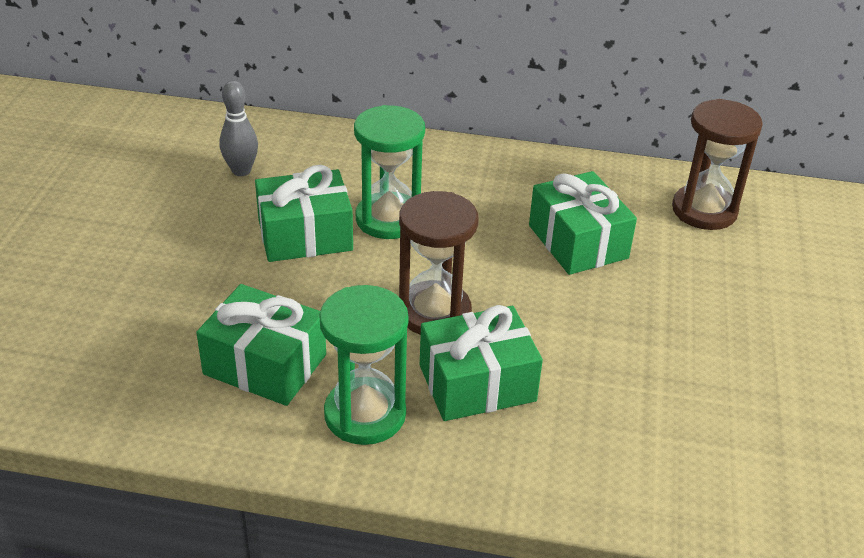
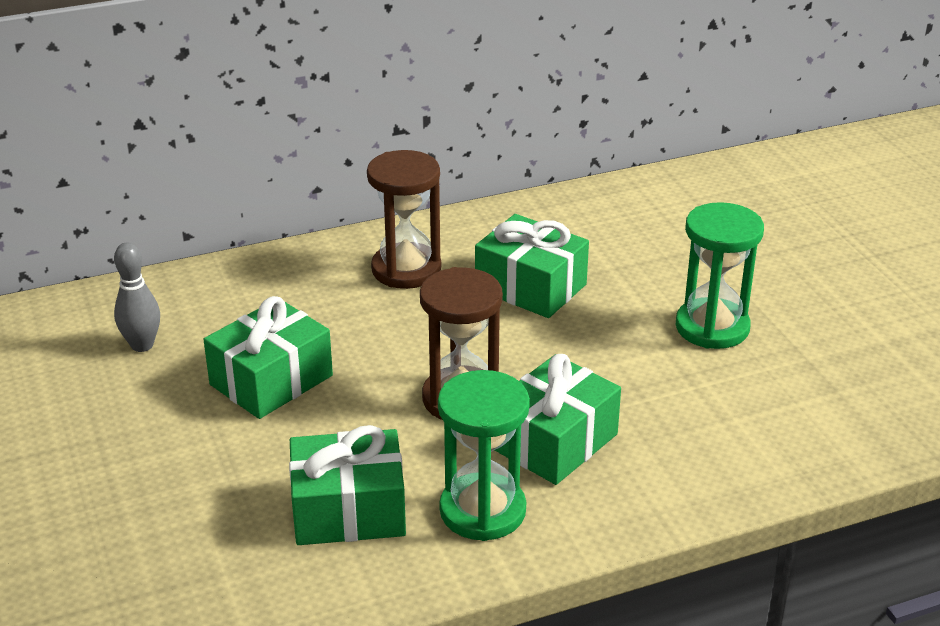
camera: 30 degrees left, 5 degrees down
green hourglass [354,105,425,239] -> green hourglass moved to [675,202,764,349]
brown hourglass [672,99,763,230] -> brown hourglass moved to [367,150,441,289]

